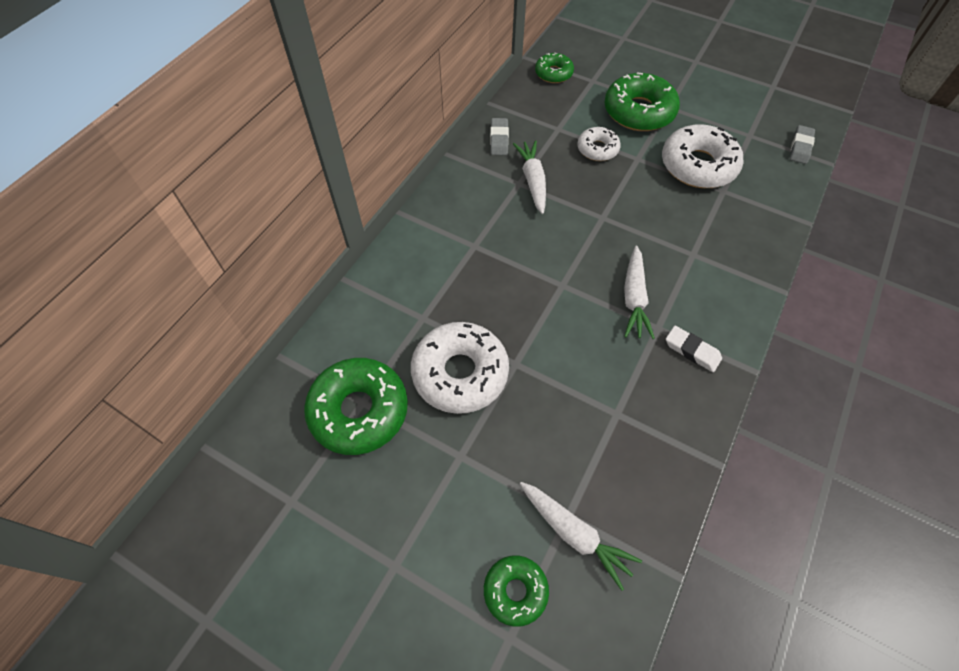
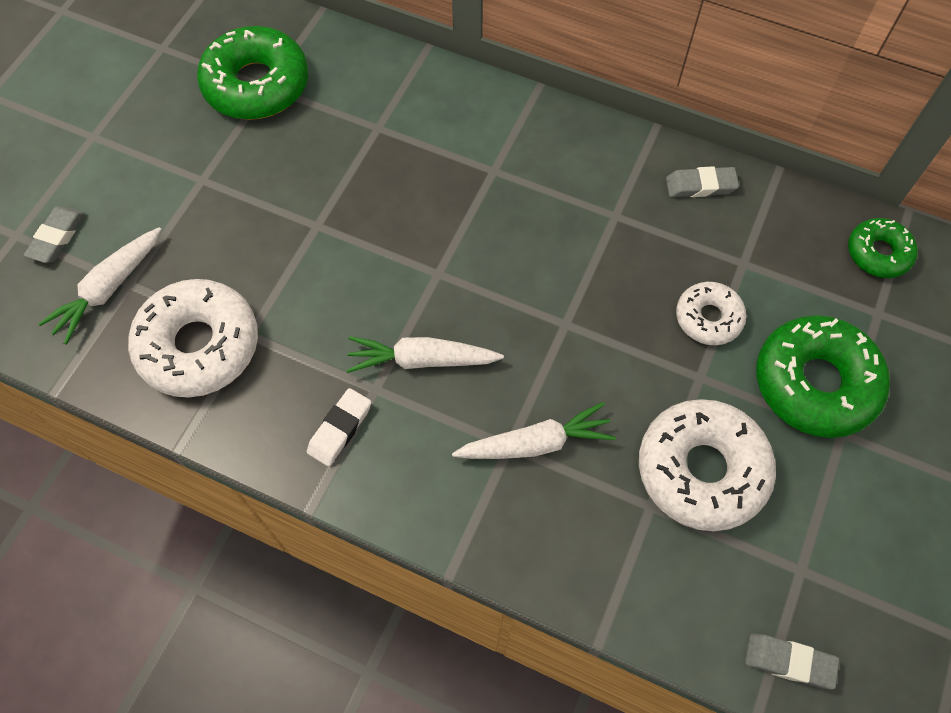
camera: 85 degrees right, 5 degrees up
white donut [411,322,509,414] -> white donut moved to [128,279,258,398]
green donut [484,555,549,627] -> grey eraser [24,206,85,263]
white carrot [513,140,546,214] -> white carrot moved to [452,402,616,459]

